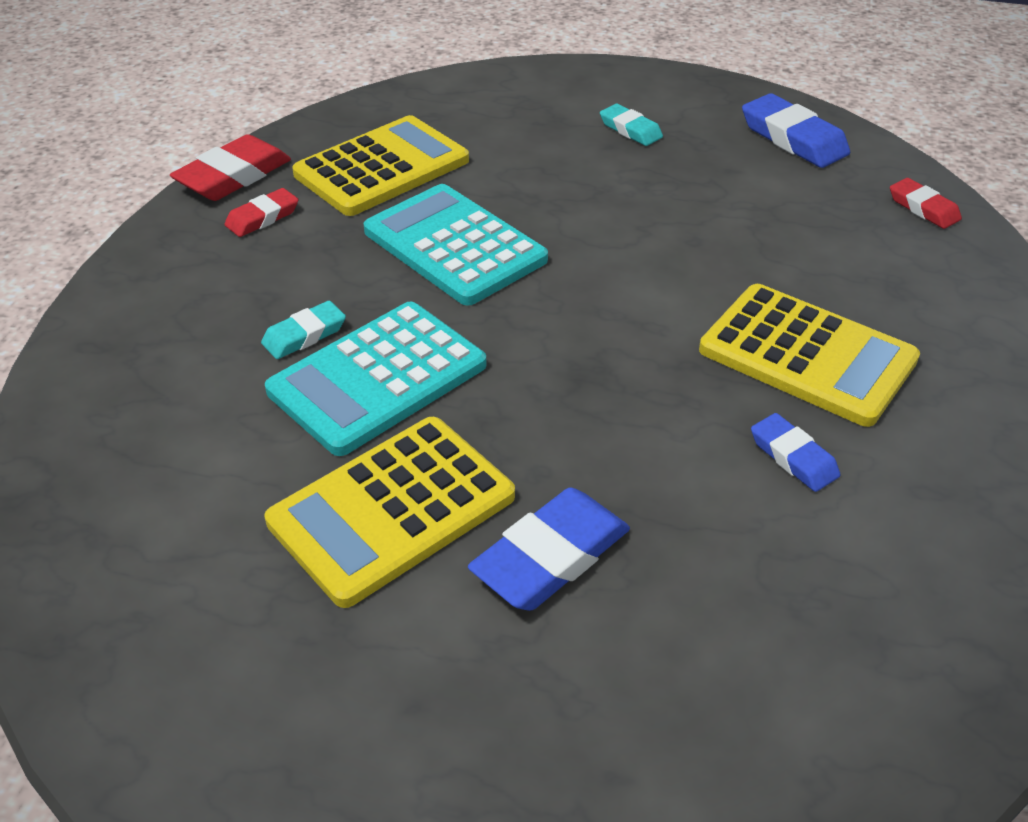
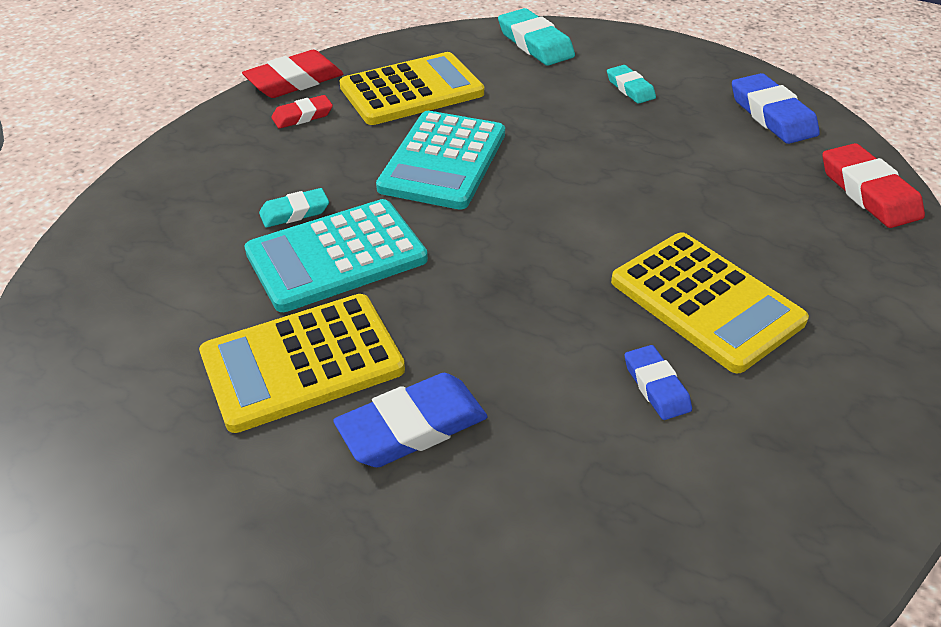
camera: 15 degrees right, 0 degrees up
turquoise calculator [364,184,548,306] -> turquoise calculator turned 135 degrees counterclockwise [376,111,505,210]
red eraser [890,178,962,229] -> red eraser [822,143,925,228], size x1.68
none -> turquoise eraser [498,8,575,66]

